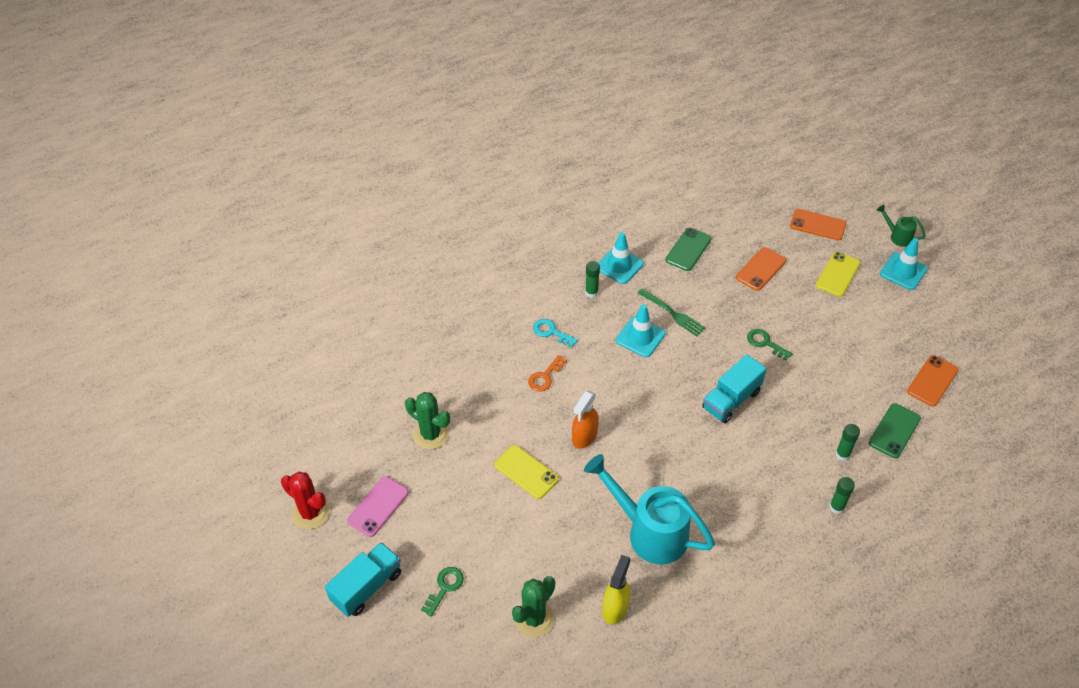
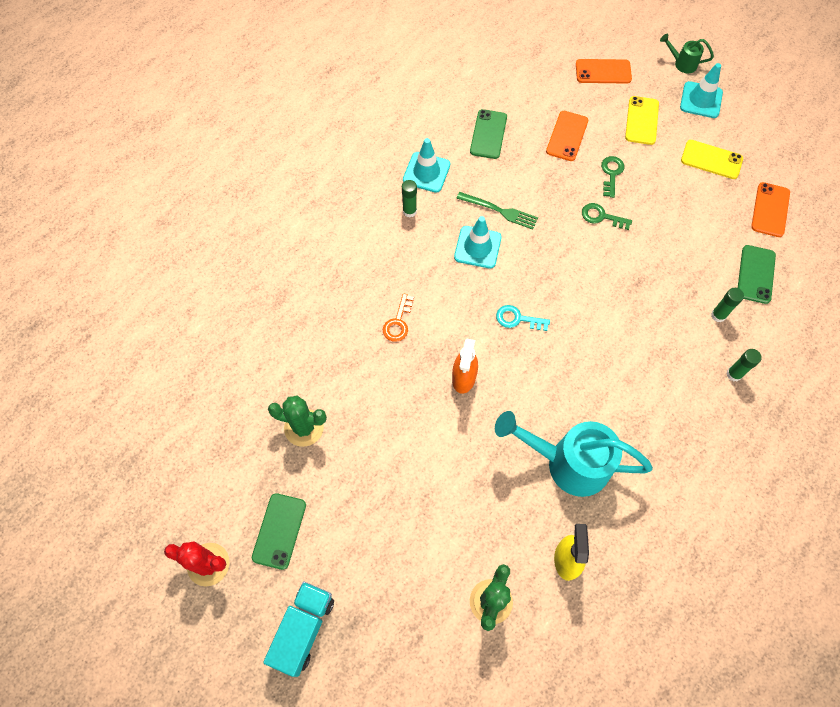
camera: 20 degrees left, 15 degrees up
pink phone [347,476,409,537] -> green phone [252,493,306,570]
green key [421,567,464,617] -> green key moved to [601,156,624,198]
yellow phone [495,445,559,499] -> yellow phone moved to [681,140,743,179]
turquoise key [533,319,578,348] -> turquoise key moved to [496,305,550,331]
turquoise truck [702,354,767,423] -> none

